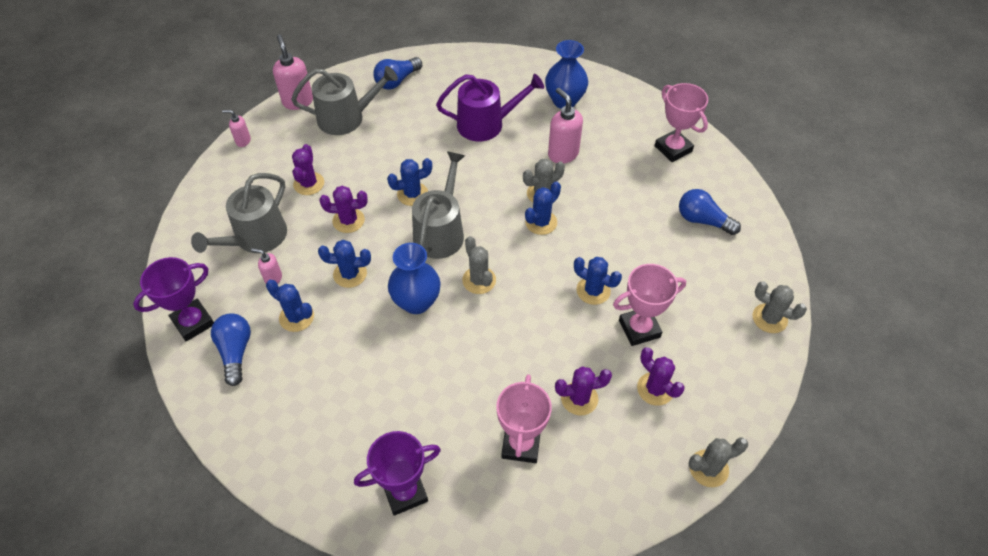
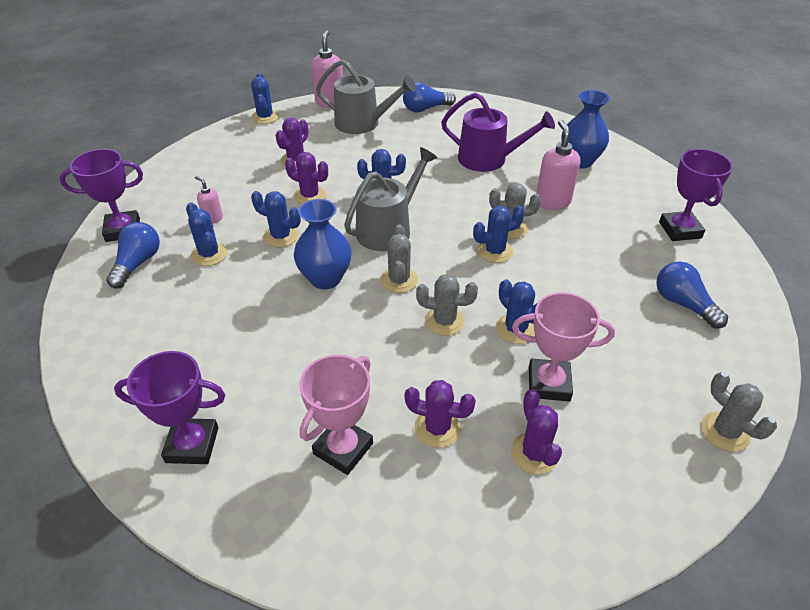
camera: 25 degrees right, 10 degrees down
grey watering can [191,173,287,253] -> none
pink soap dispenser [222,110,251,147] -> blue cactus [251,73,279,124]
pink trophy [655,83,708,162] -> purple trophy [659,149,733,241]
grey cactus [688,438,748,487] -> grey cactus moved to [416,274,478,336]

